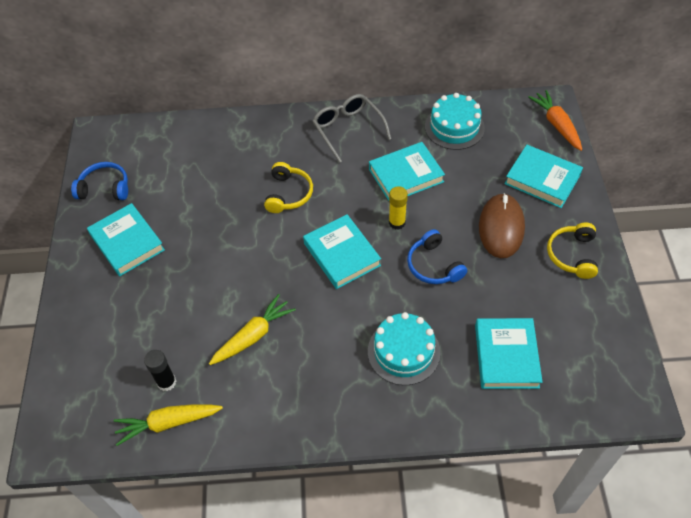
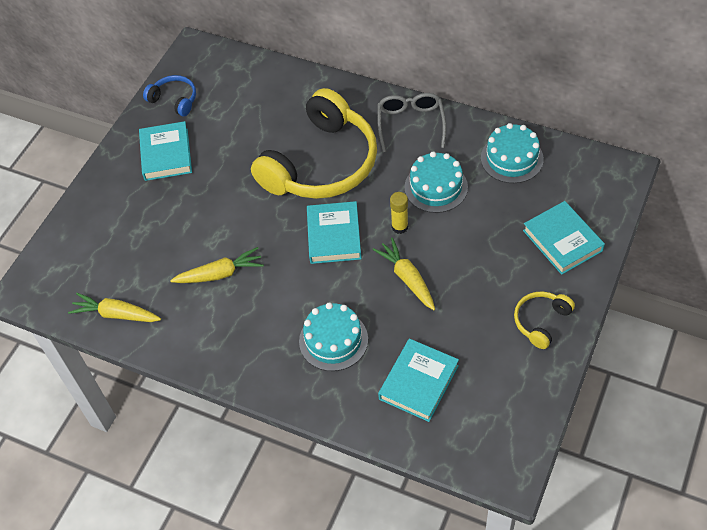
camera: 30 degrees right, 0 degrees up
black glue stick [144,350,176,391] -> none
yellow headphones [264,162,313,213] -> yellow headphones [251,88,377,199], size x2.28
turquoise book [369,142,445,201] -> turquoise cake [404,151,468,213]
blue headphones [407,229,467,284] -> yellow carrot [372,238,435,310]
brown mouse [479,193,525,258] -> none
orange carrot [528,90,582,151] -> none

